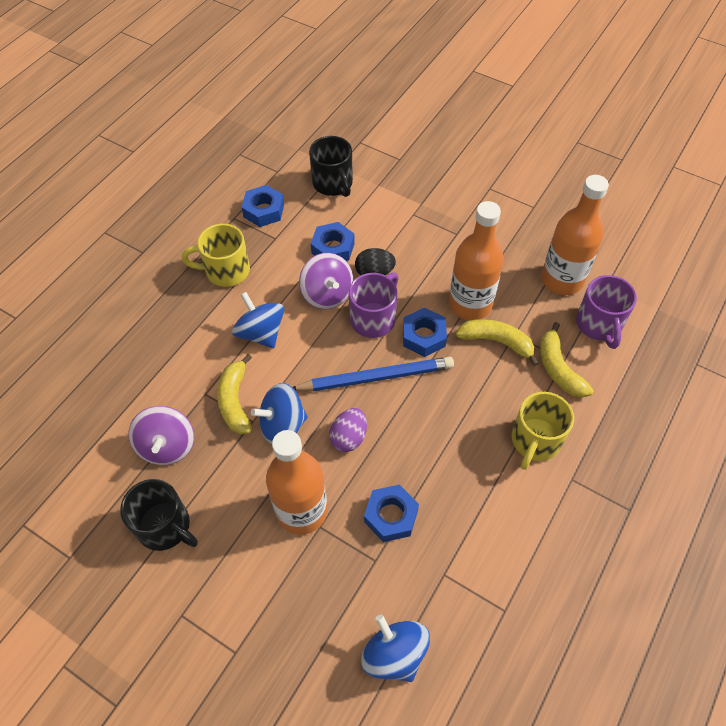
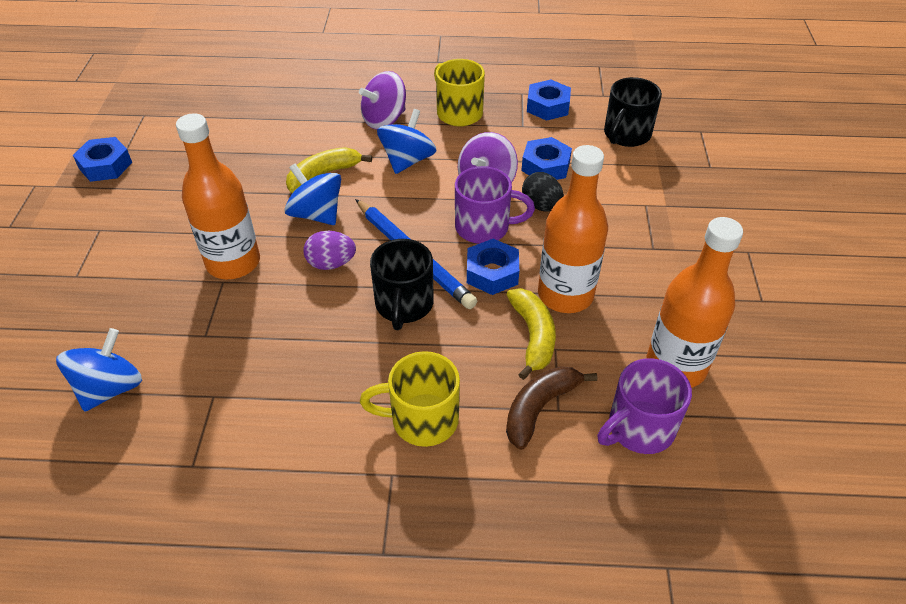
camera: 60 degrees right, 10 degrees down
black mug [120,479,198,551] -> black mug moved to [370,239,434,330]
purple spinning top [128,406,194,465] -> purple spinning top moved to [359,71,406,130]
blue nut [364,485,419,542] -> blue nut moved to [73,137,132,182]
yellow banana [540,322,594,398] -> brown banana [506,366,597,450]

